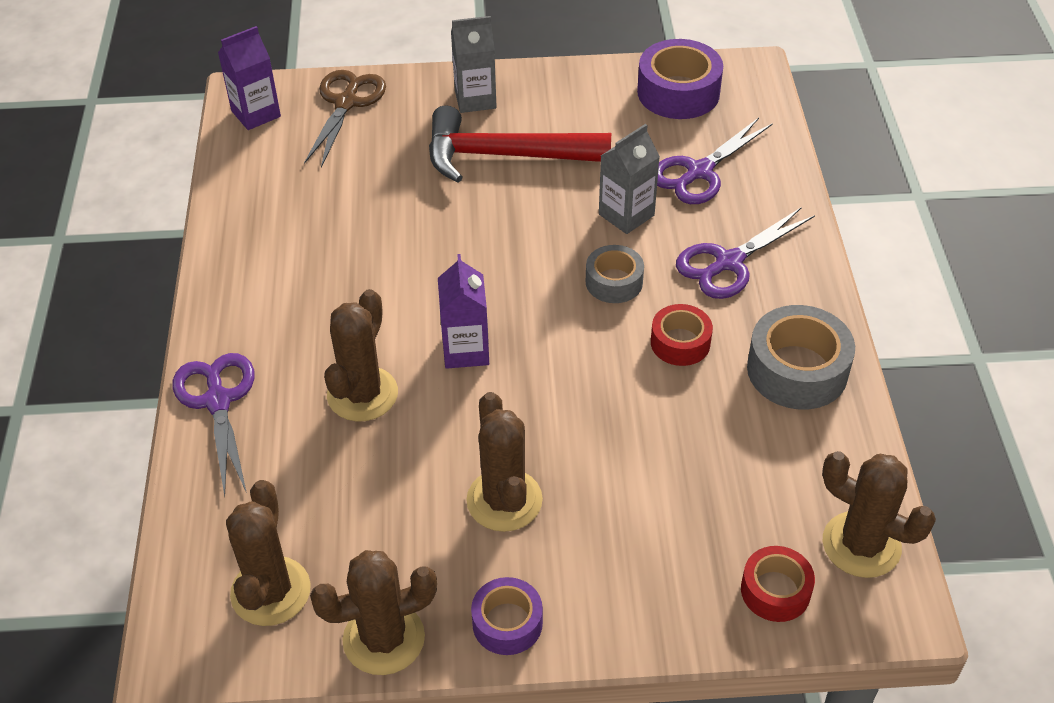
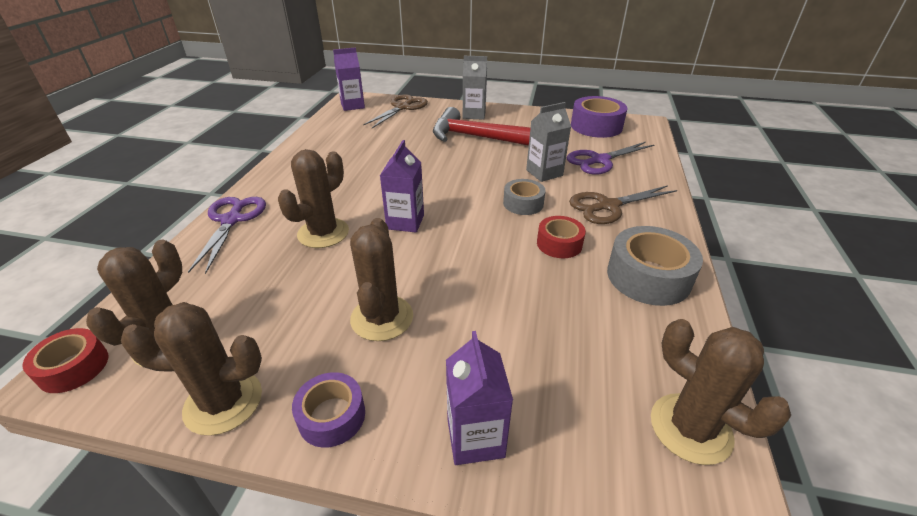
camera: 15 degrees right, 10 degrees down
purple scissors [676,207,815,299] -> brown scissors [569,185,677,224]
red tape [741,546,815,622] -> red tape moved to [22,328,108,393]
none -> purple carton [446,331,513,465]

